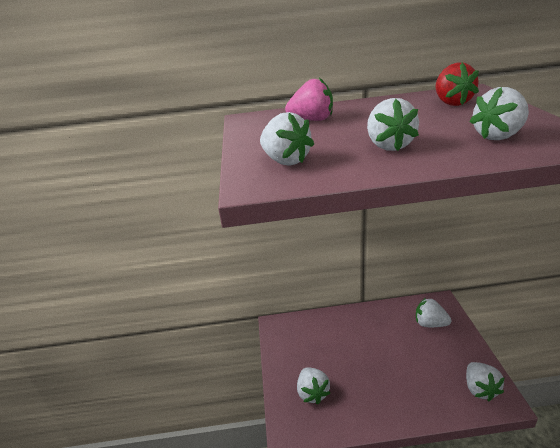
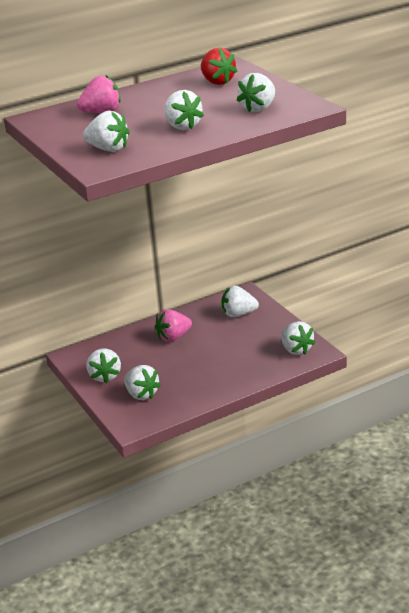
camera: 25 degrees left, 0 degrees up
none -> white strawberry [87,349,121,383]
none -> pink strawberry [155,309,192,342]

